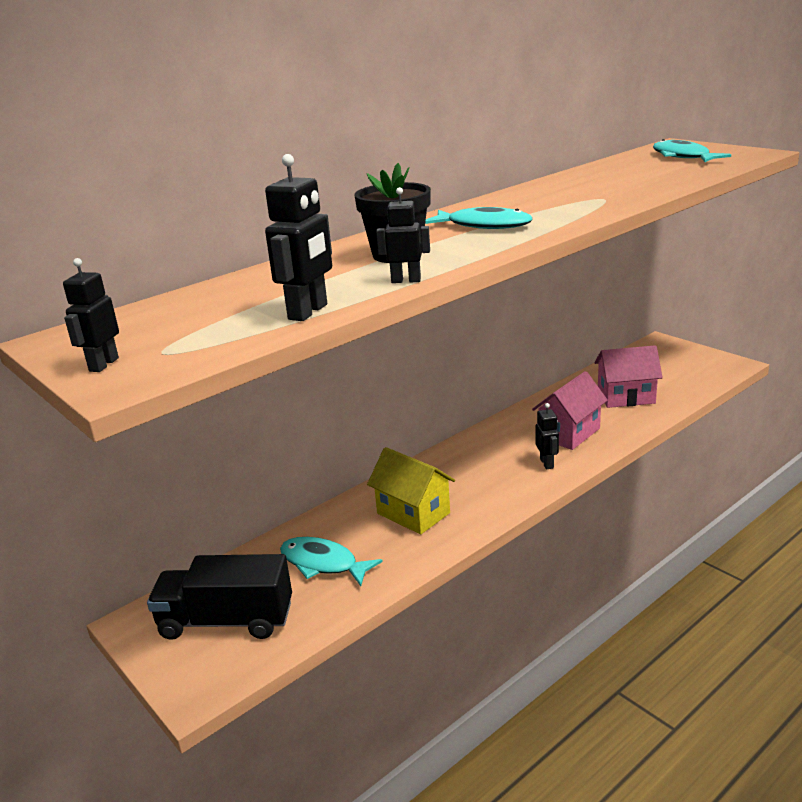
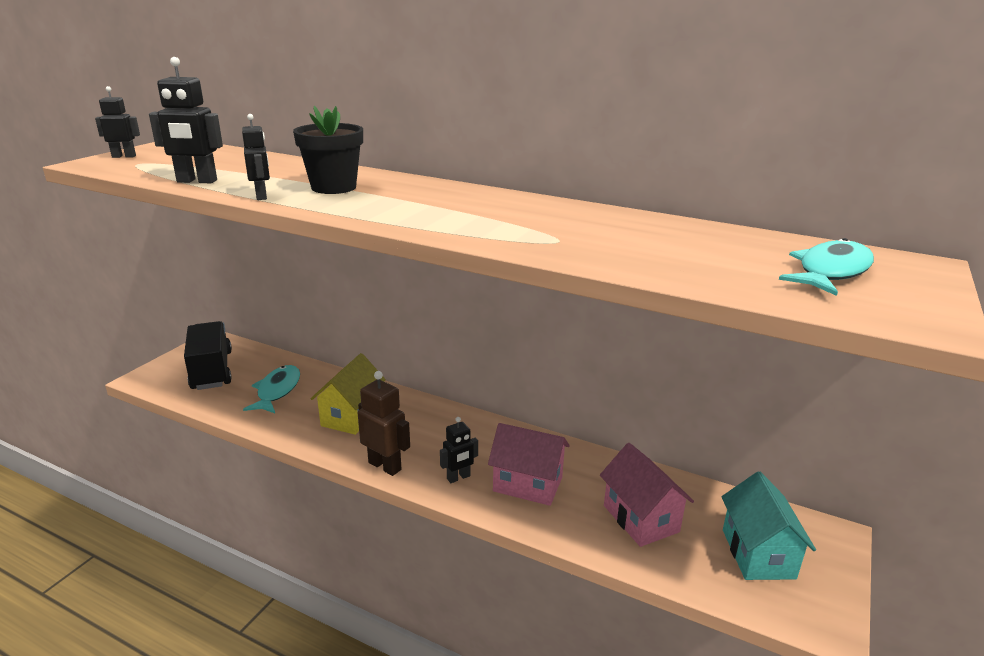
camera: 65 degrees right, 0 degrees up
turquoise fish [425,207,532,229] -> none
none -> brown robot [358,371,410,476]
none -> turquoise house [721,472,816,580]

